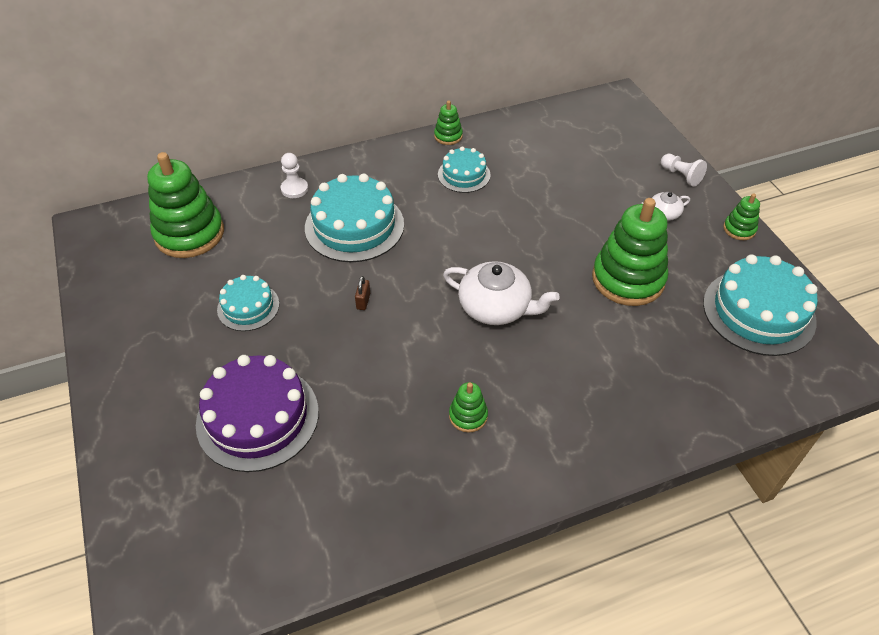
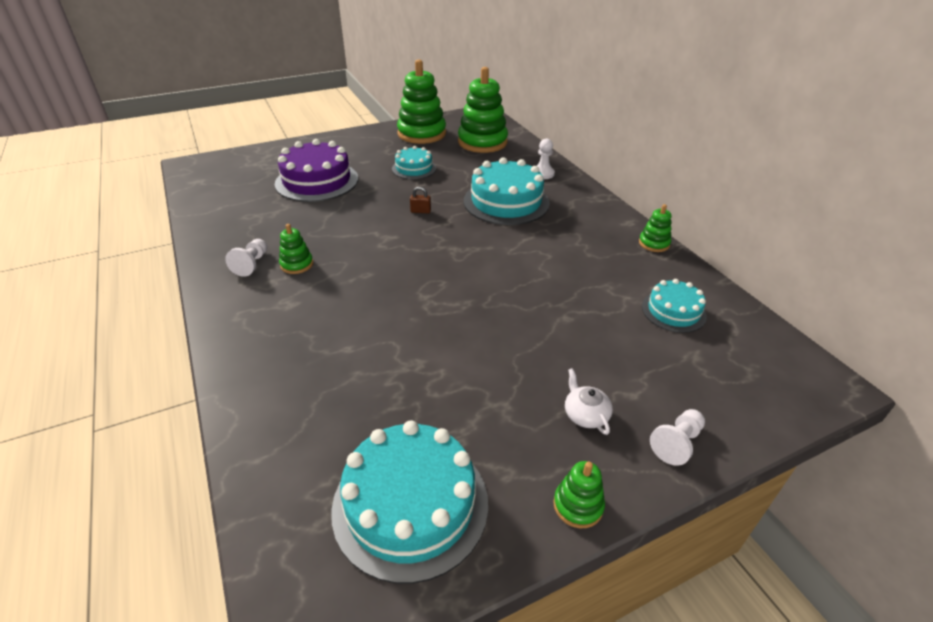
camera: 85 degrees right, 10 degrees down
turquoise cake [438,146,491,193] -> turquoise cake moved to [642,279,707,333]
white teapot [443,261,560,325] -> none
green stacking toy [592,198,668,306] -> green stacking toy moved to [397,59,446,144]
none -> white pawn [225,239,267,277]

